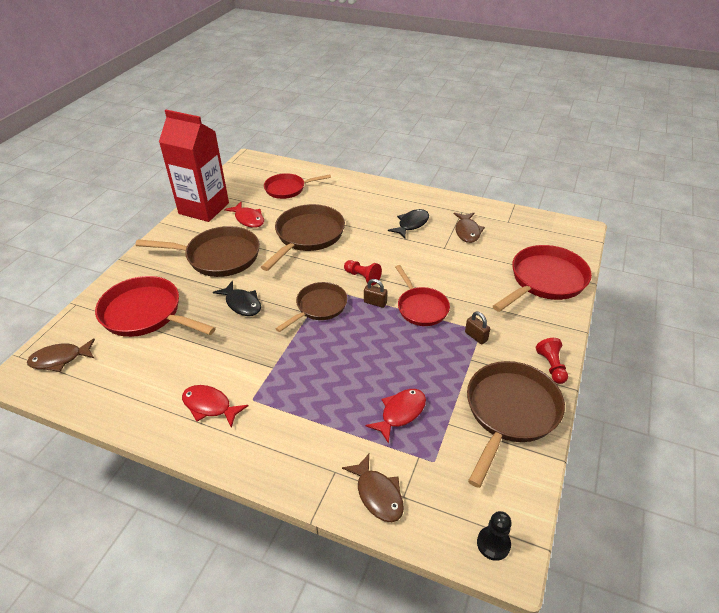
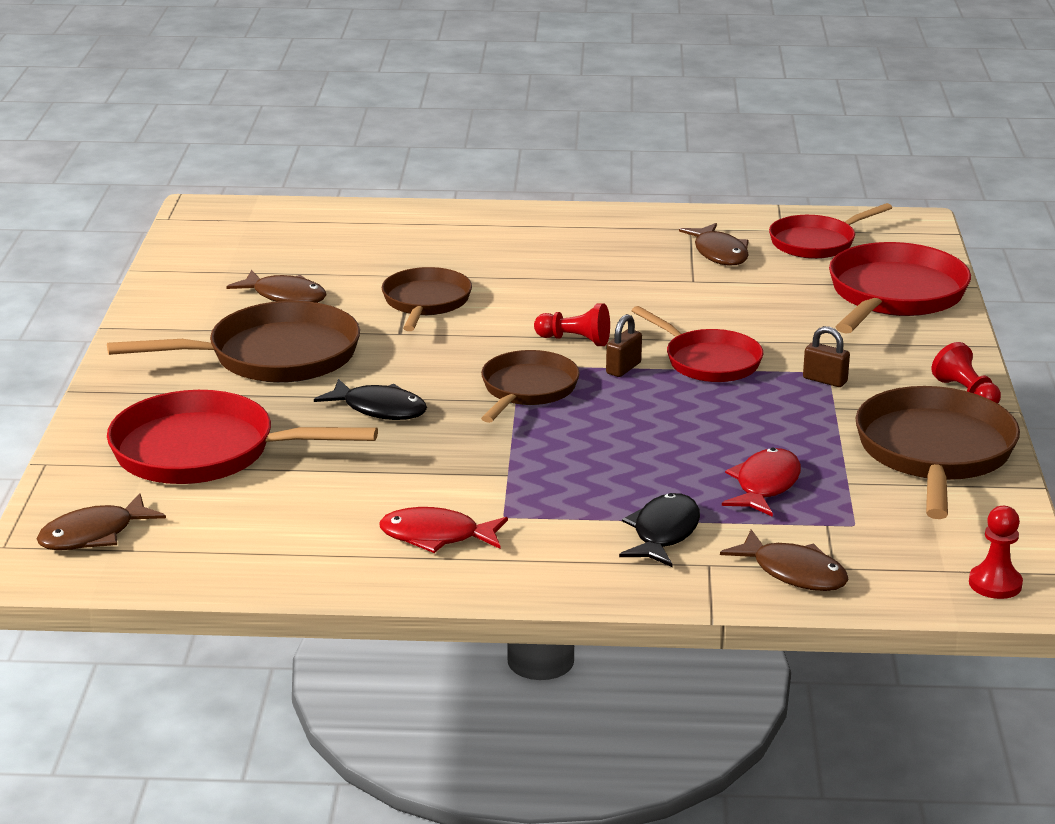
camera: 20 degrees left, 15 degrees down
red carton [159,110,229,222] -> none
red fish [224,202,264,228] -> brown fish [226,270,327,303]
brown pan [261,204,345,271] -> brown pan [382,267,472,331], size x0.64
red pan [264,173,331,199] -> red pan moved to [769,203,892,259]
brown padlock [364,279,387,308] -> brown padlock turned 60 degrees counterclockwise [606,314,642,377]
black fish [388,209,429,238] -> black fish moved to [619,493,700,567]
black pawn [477,511,512,561] -> red pawn [969,506,1023,599]

